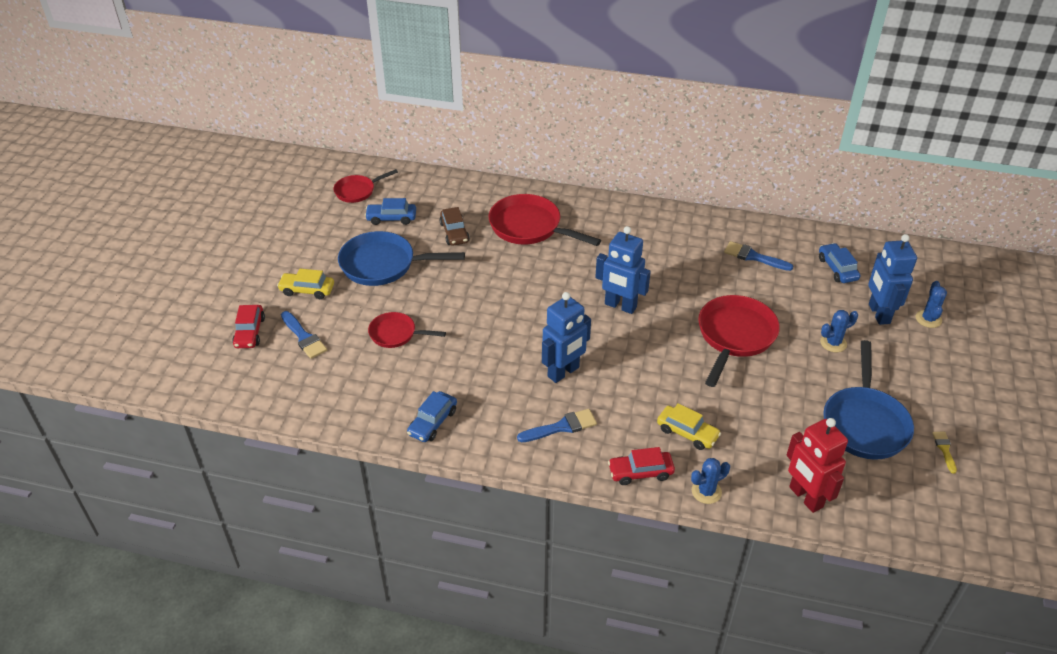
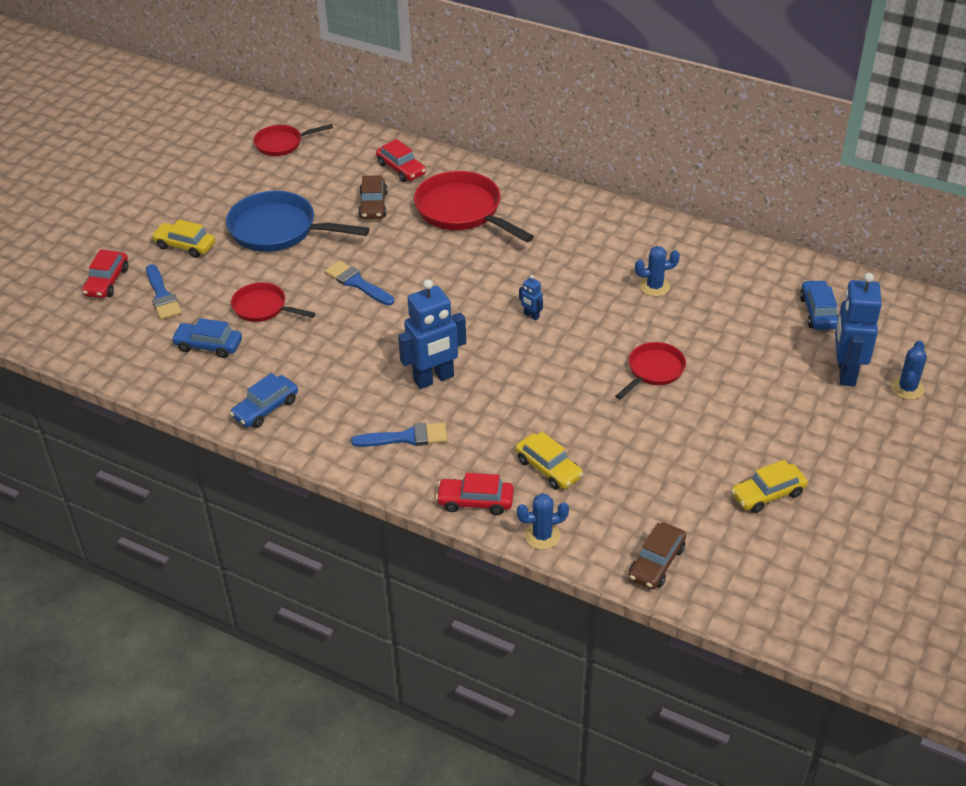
camera: 15 degrees right, 0 degrees up
blue car [365,198,416,225] -> blue car moved to [171,318,242,358]
blue robot [595,226,651,314] -> blue robot [519,275,543,321], size x0.43
red pan [698,295,780,387] -> red pan [615,342,686,400], size x0.58
blue brush [724,241,793,271] -> blue brush moved to [325,261,394,305]
red robot [786,418,848,513] -> brown car [628,522,686,590]
blue cactus [820,310,858,352] -> blue cactus moved to [635,246,680,296]
blue pan [823,340,914,460] -> yellow car [731,460,808,513]
yellow brush [932,432,957,474] -> none
none -> red car [376,139,426,182]

